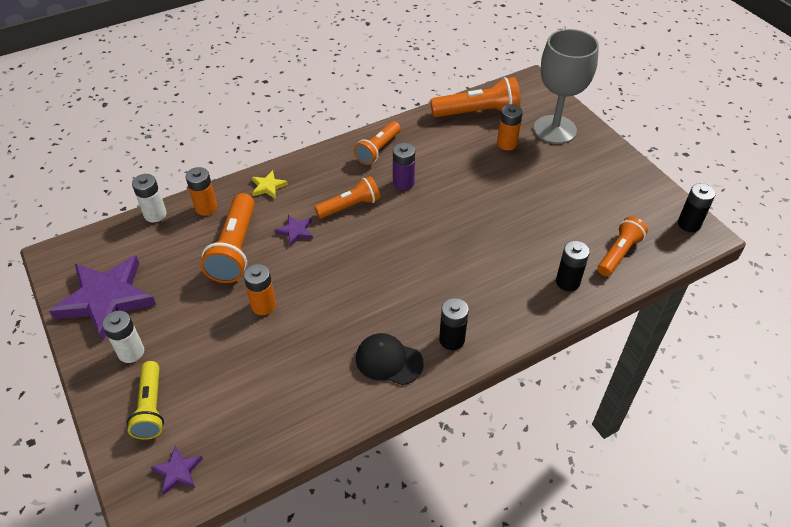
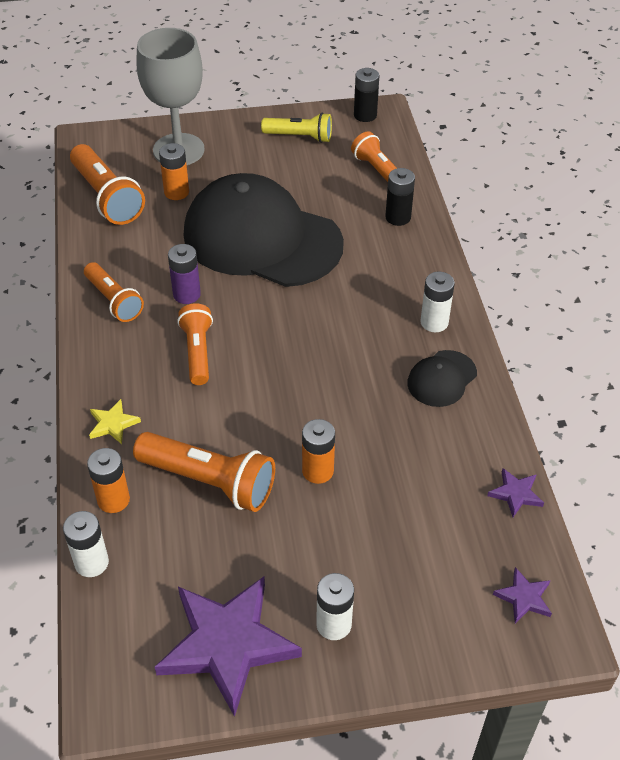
camera: 70 degrees left, 0 degrees up
yellow flashlight [127,361,164,440] -> yellow flashlight moved to [261,112,332,143]
purple star [274,215,313,246] -> purple star moved to [487,468,544,517]
orange flashlight [430,77,520,117] -> orange flashlight turned 135 degrees clockwise [70,144,145,225]
black battery [439,298,469,350] -> white battery [420,272,455,332]
none -> black cap [183,173,344,287]

